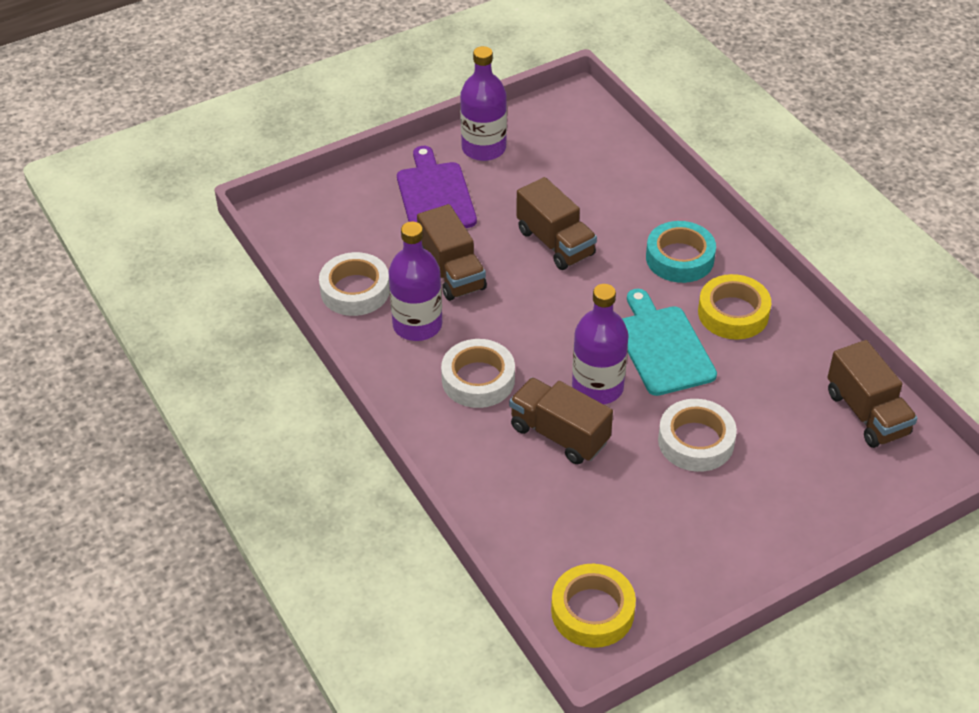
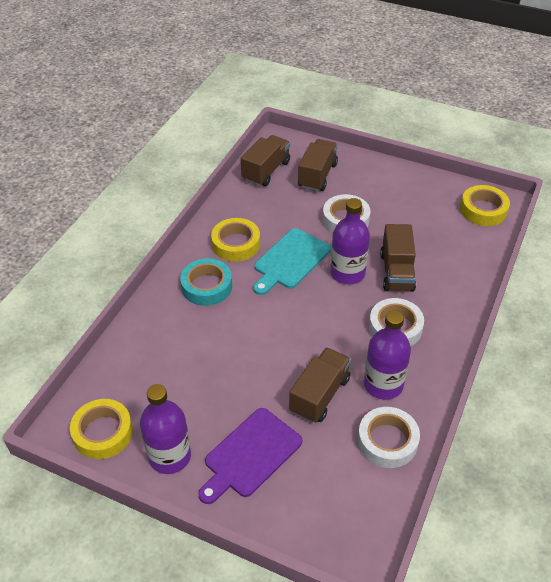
camera: 125 degrees left, 0 degrees up
brown truck [516,177,597,270] -> brown truck moved to [298,139,338,191]
none -> yellow tape [70,399,133,459]

